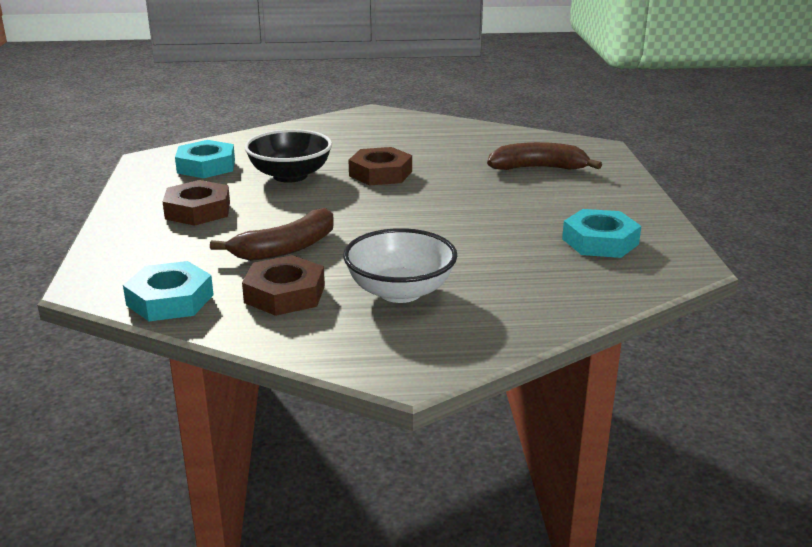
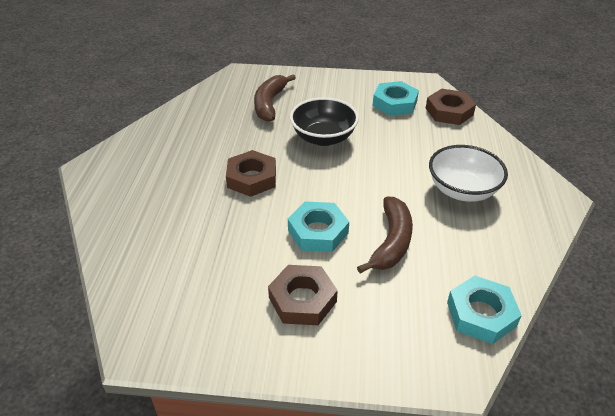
camera: 80 degrees left, 15 degrees up
turquoise nut [175,140,235,178] -> turquoise nut moved to [288,201,349,252]
brown banana [210,208,334,261] -> brown banana turned 45 degrees clockwise [357,197,413,273]
brown nut [242,255,325,316] -> brown nut moved to [426,89,476,125]
black bowl [244,129,332,183] -> black bowl moved to [290,97,359,146]

